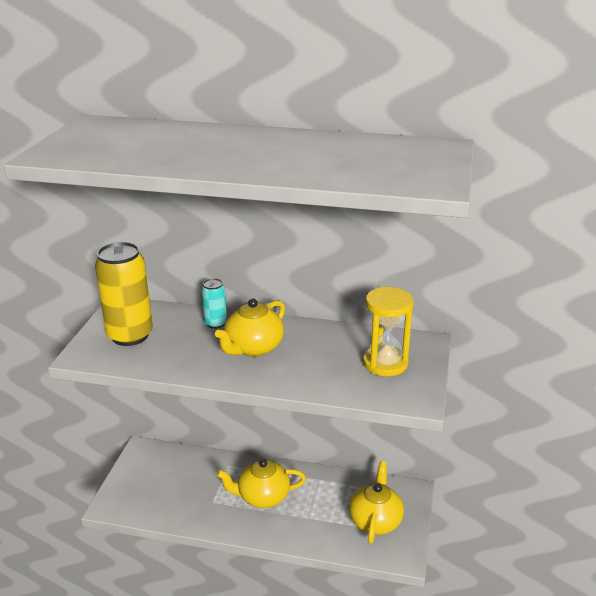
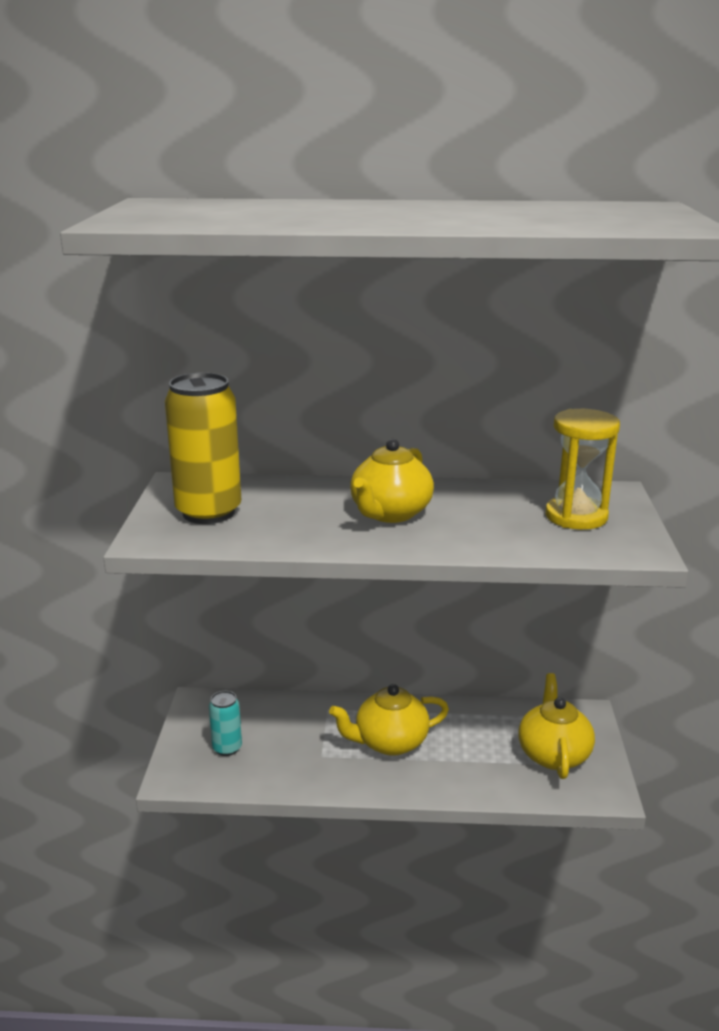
camera: 10 degrees left, 5 degrees down
turquoise can [202,278,227,329] -> turquoise can moved to [209,691,242,756]

